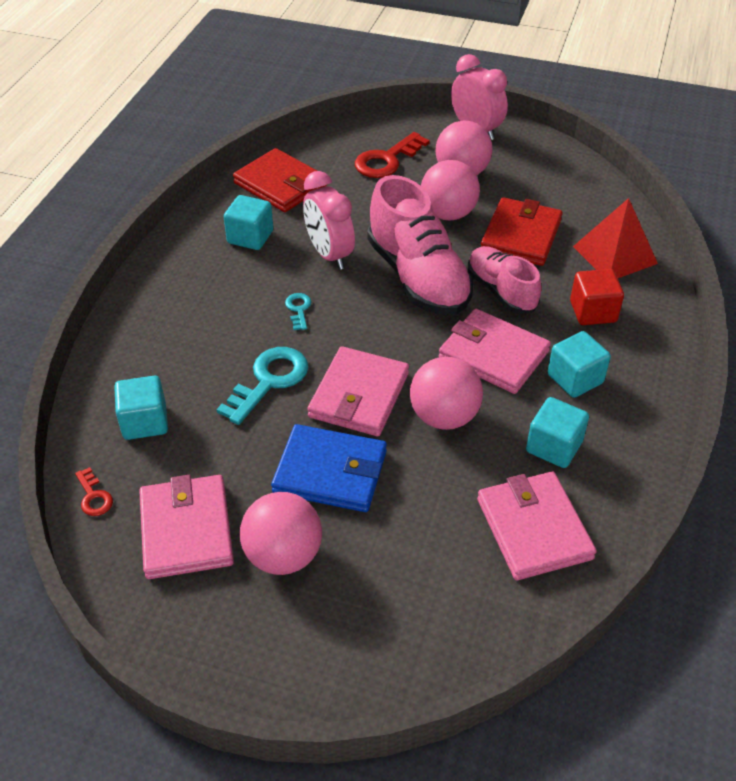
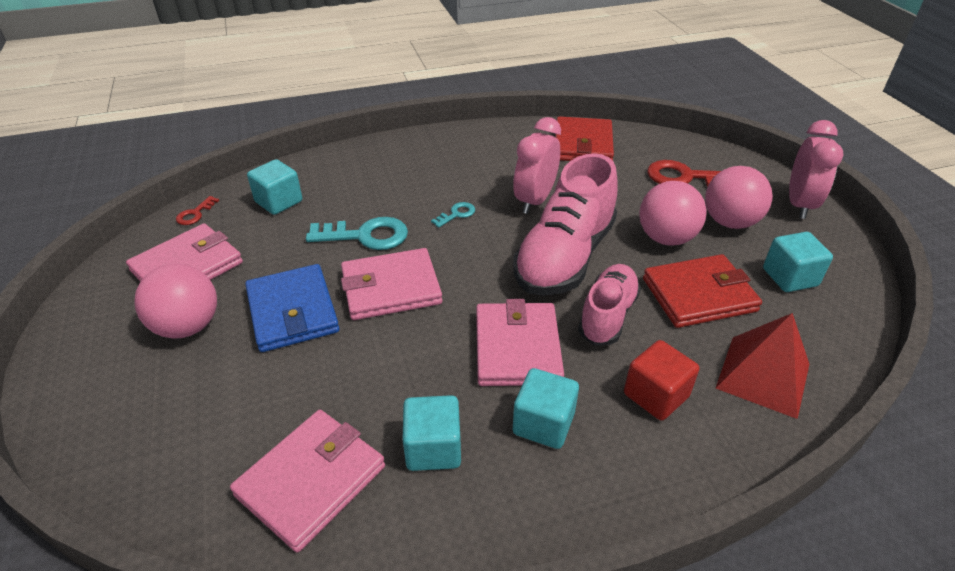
camera: 55 degrees right, 5 degrees down
turquoise cube [224,195,273,250] -> turquoise cube moved to [763,232,833,292]
pink ball [410,357,483,430] -> none

